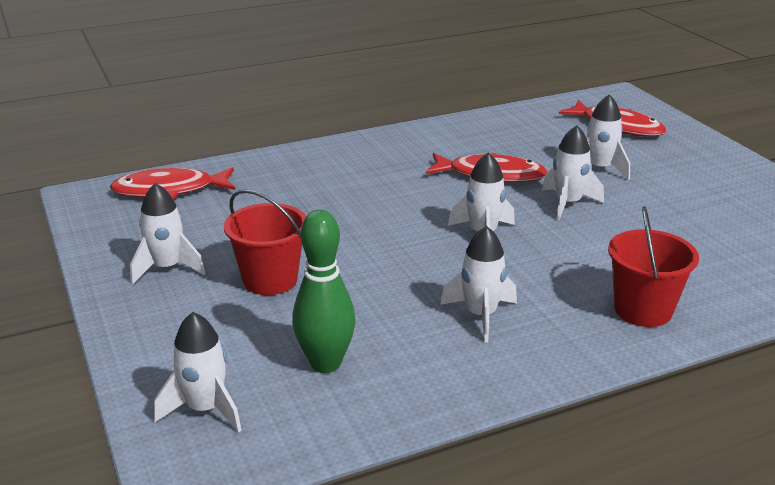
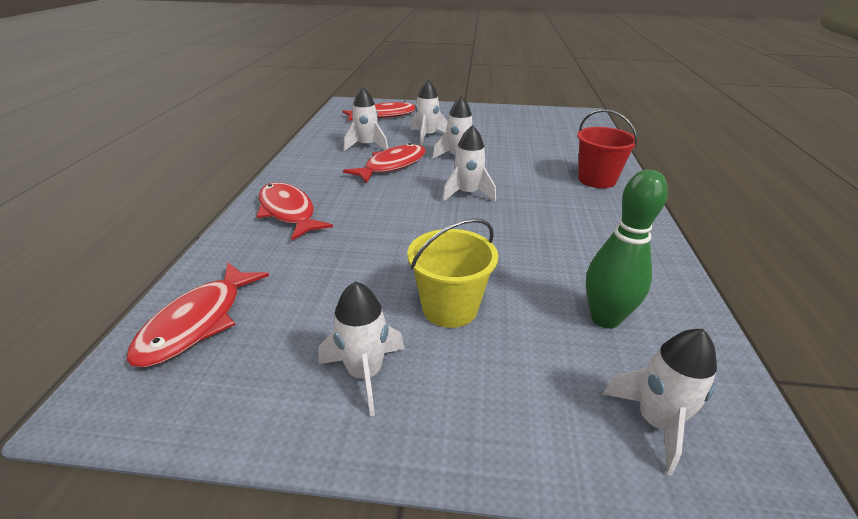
camera: 60 degrees left, 5 degrees up
red bucket [224,189,306,295] -> yellow bucket [407,218,498,328]
white rocket [440,226,517,342] -> white rocket moved to [344,86,388,151]
none -> red fish [257,182,333,240]

